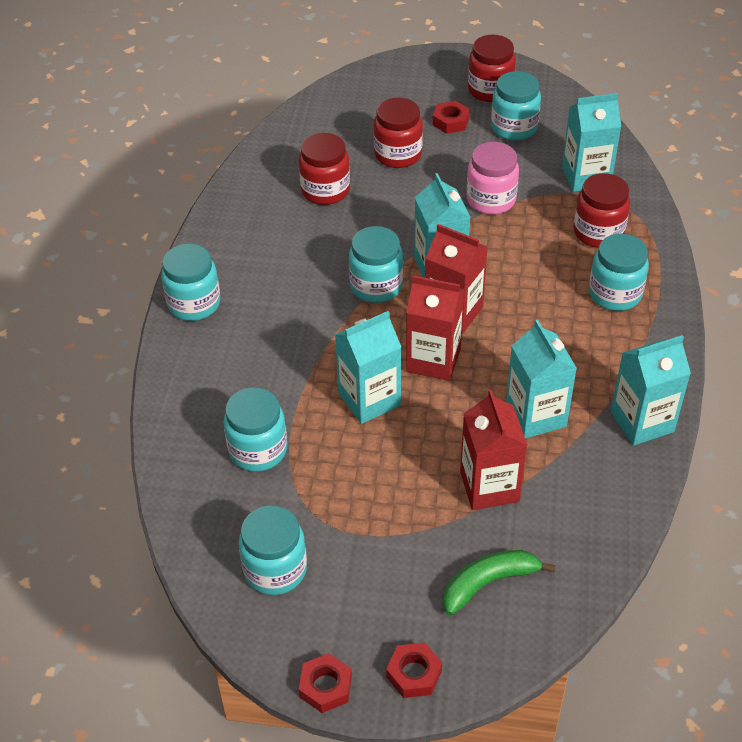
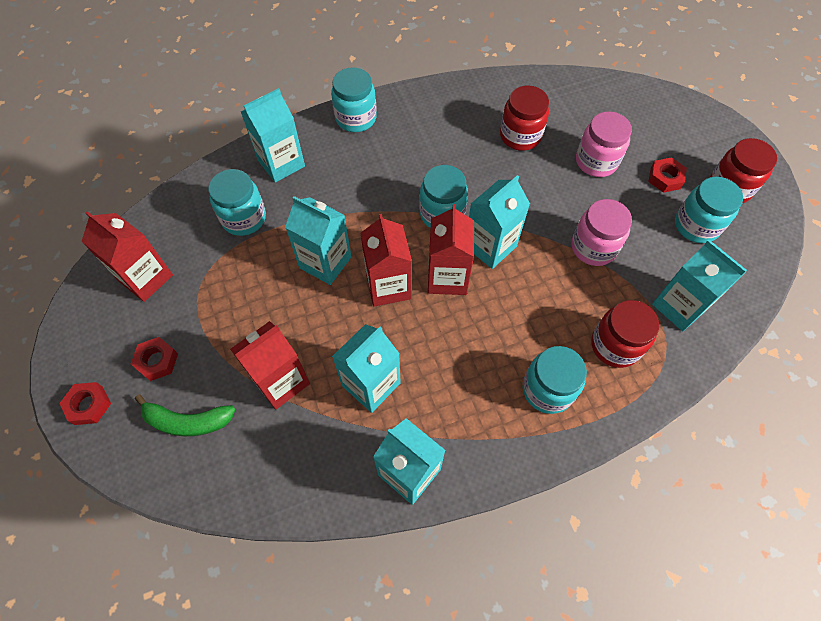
camera: 60 degrees right, 15 degrees up
turquoise jar [239,506,307,595] -> red carton [82,211,173,302]
red nut [299,653,352,713] -> red nut moved to [131,337,178,381]
red jar [373,98,423,168] -> pink jar [576,111,632,177]
green banana [443,550,556,615] -> green banana turned 150 degrees clockwise [135,394,236,436]
none -> turquoise carton [241,88,305,183]

